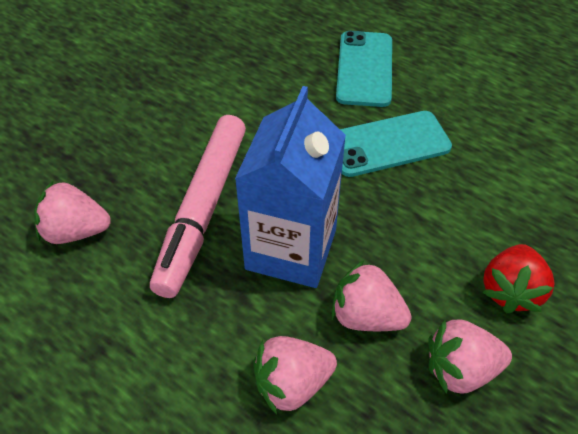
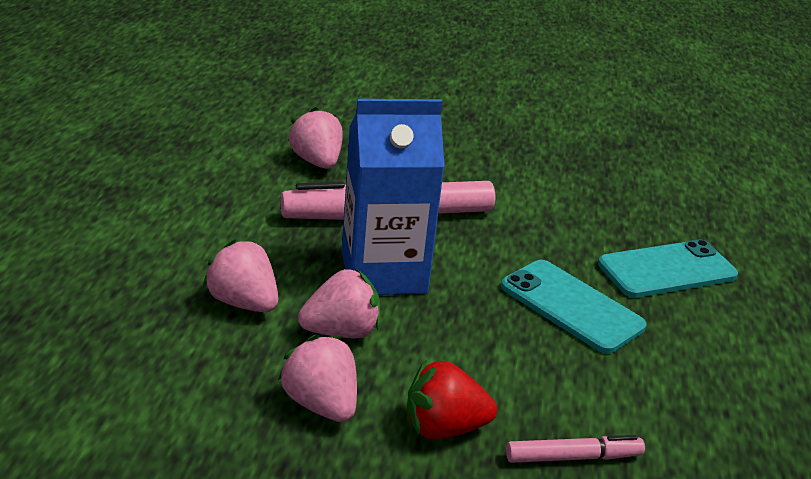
camera: 60 degrees right, 20 degrees down
pink strawberry [332,260,412,331] -> pink strawberry turned 75 degrees clockwise [298,268,381,339]
none -> pink marker [506,435,645,463]

